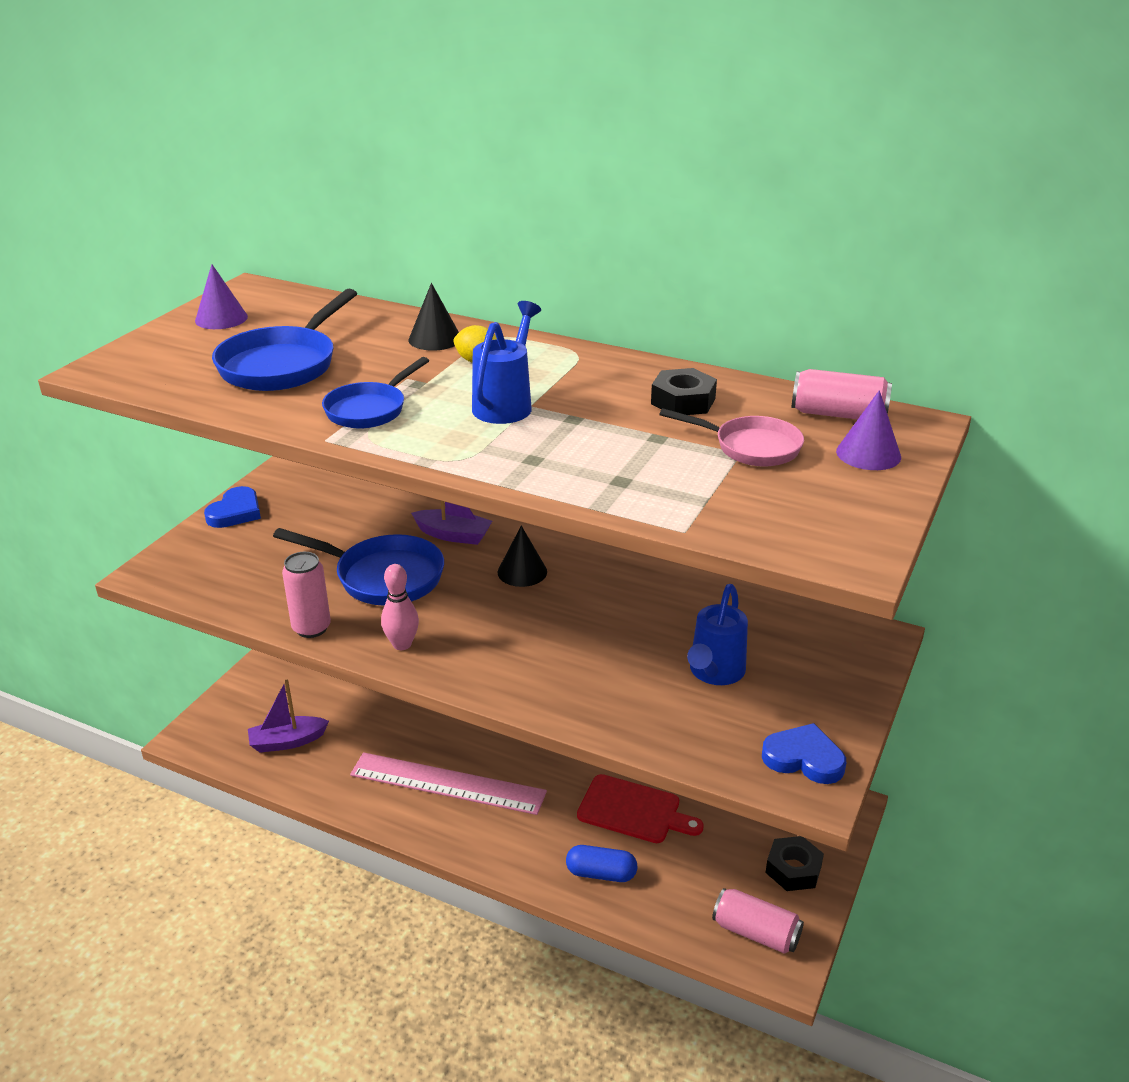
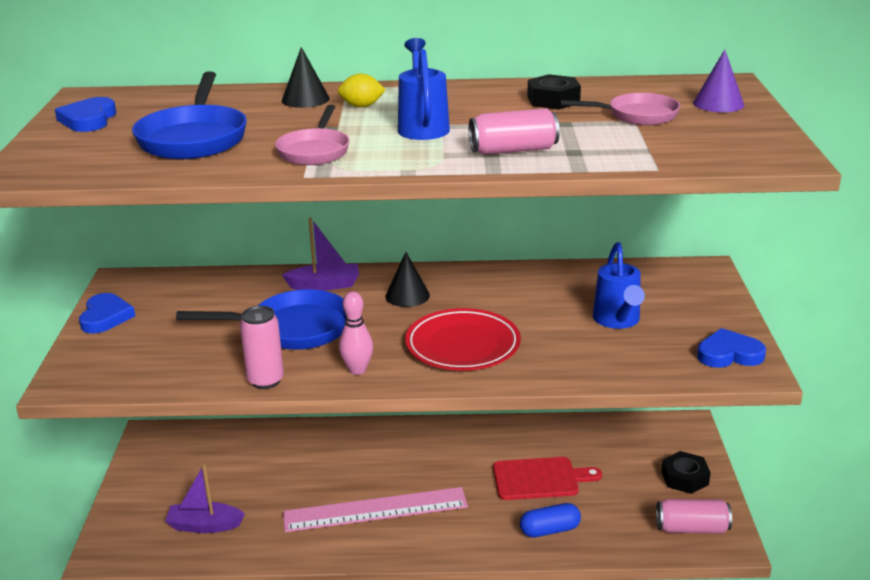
camera: 25 degrees left, 5 degrees down
purple cone [195,264,248,329] -> blue heart [55,97,116,132]
purple boat [248,680,329,753] -> purple boat turned 45 degrees clockwise [165,464,245,533]
blue pan [322,357,429,429] -> pink pan [275,105,350,165]
pink can [792,369,892,419] -> pink can moved to [469,108,560,155]
none -> red plate [405,308,521,370]

